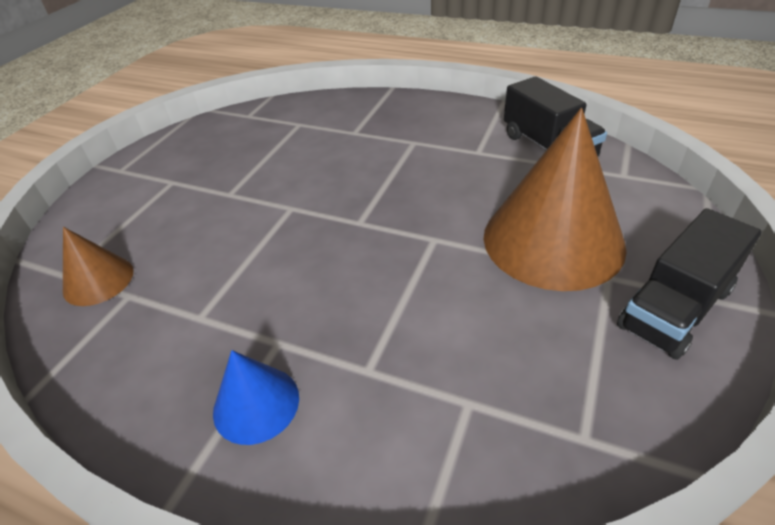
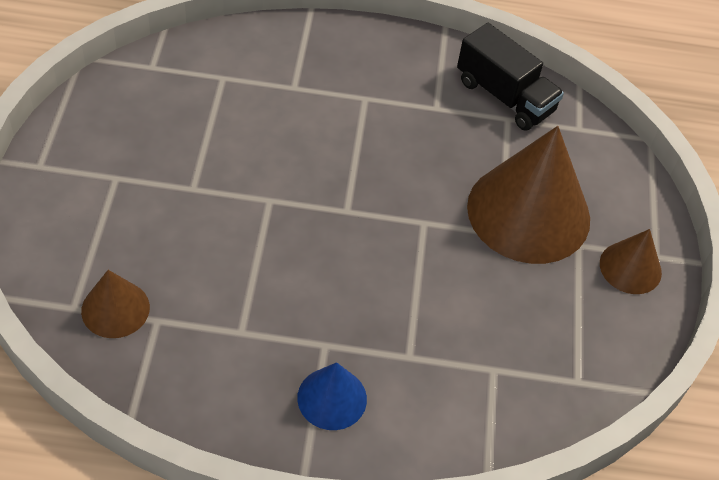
camera: 25 degrees left, 10 degrees up
black truck [617,208,762,360] -> brown cone [600,229,662,294]

